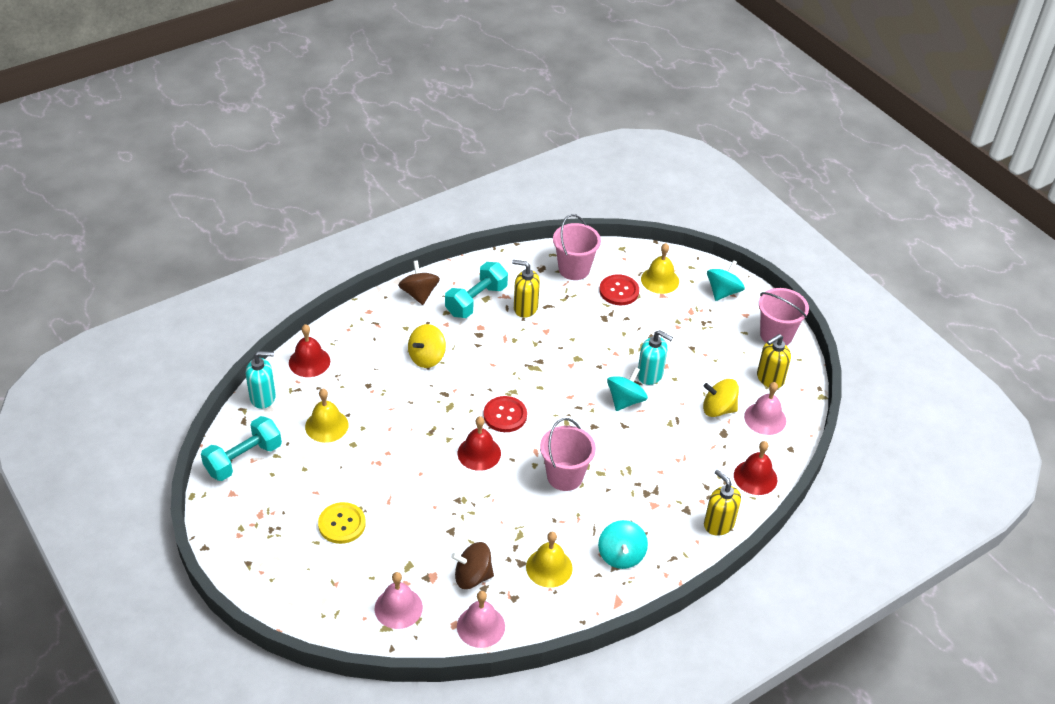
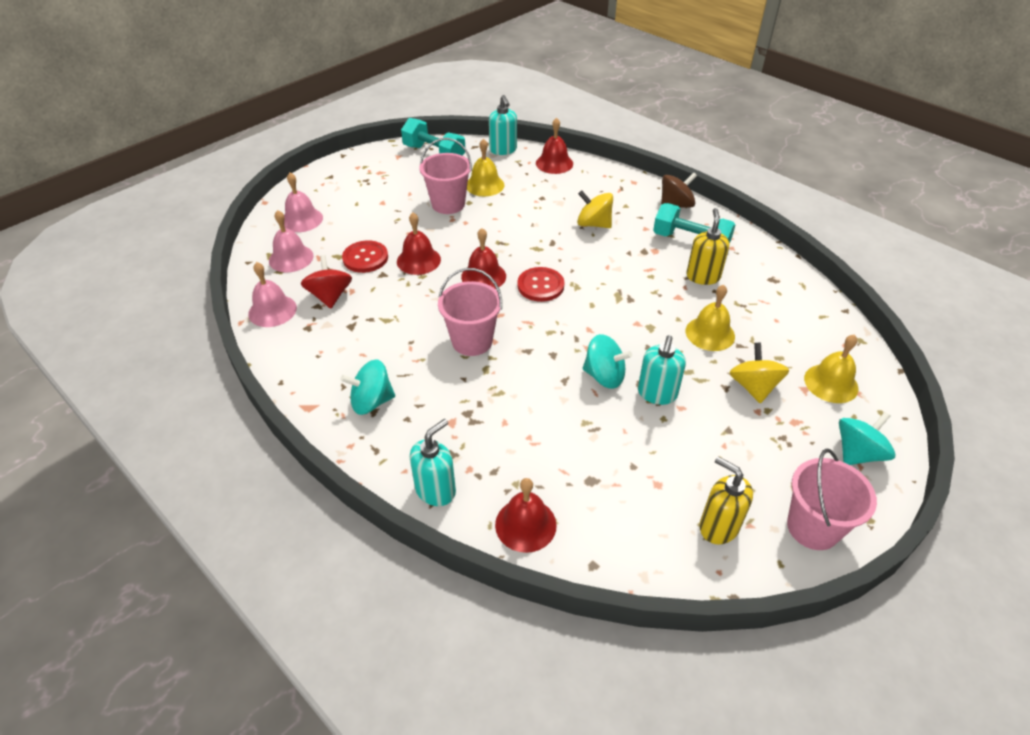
camera: 80 degrees right, 0 degrees up
yellow button [318,502,366,544] -> none
brown spinning top [451,542,494,589] -> red spinning top [301,255,352,308]
yellow bell [526,532,573,588] -> yellow bell moved to [686,285,735,351]
pink bucket [553,214,601,280] -> pink bucket moved to [419,138,472,214]
red button [599,274,639,305] -> red button moved to [342,240,388,273]
yellow spinning top [703,379,739,417] -> yellow spinning top moved to [730,343,789,403]
yellow soap dispenser [704,470,741,536] -> turquoise soap dispenser [410,419,456,506]
turquoise spinning top [707,260,745,301] -> turquoise spinning top turned 60 degrees counterclockwise [839,412,896,465]
pink bell [744,382,786,435] -> pink bell moved to [284,173,323,232]
none -> red bell [397,213,441,275]

